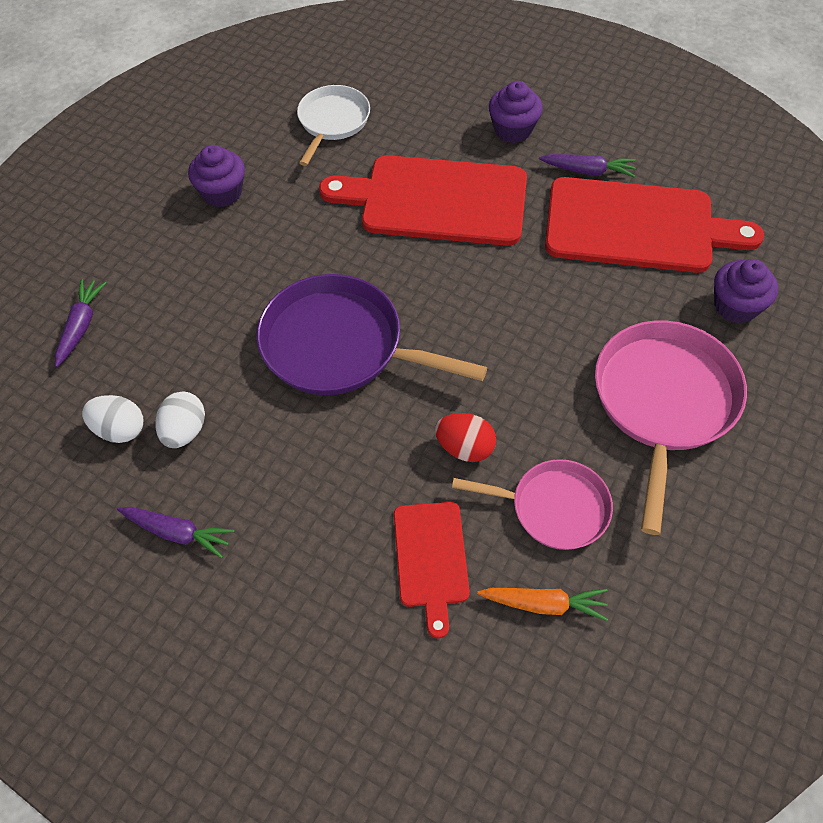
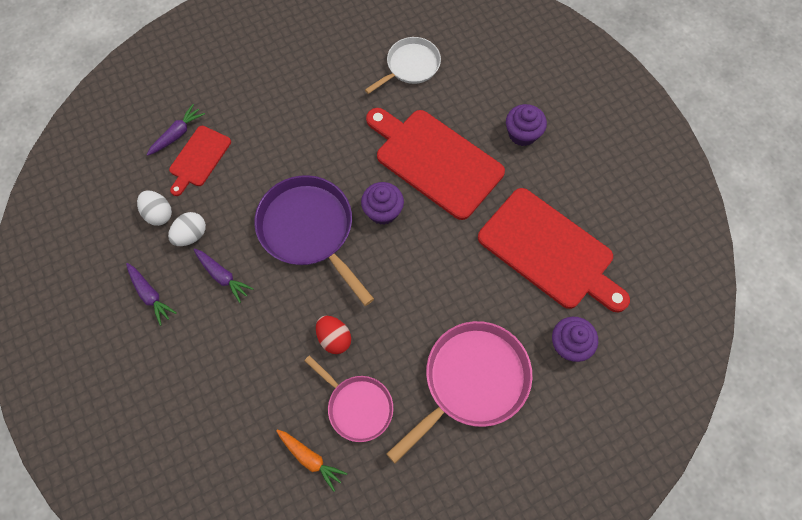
camera: 30 degrees right, 10 degrees up
purple cupcake [188,145,245,207] -> purple cupcake moved to [361,182,404,225]
red cutting board [394,502,470,639] -> red cutting board moved to [169,126,231,196]
purple carrot [539,154,636,177] -> purple carrot moved to [193,248,254,303]

